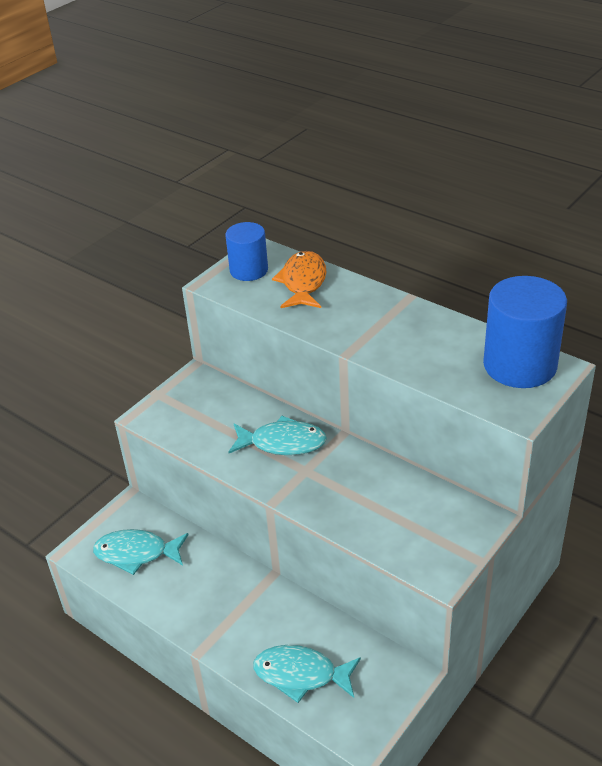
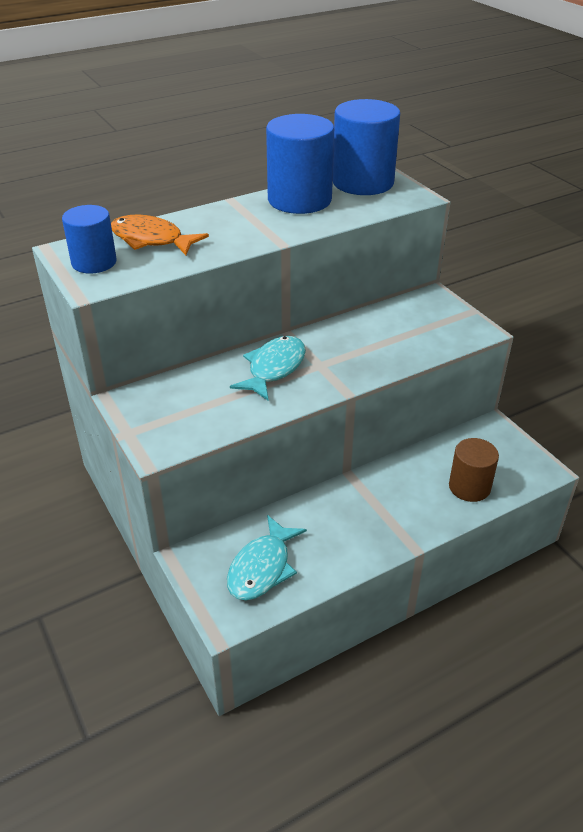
camera: 70 degrees left, 0 degrees up
turquoise fish [253,645,361,703] -> brown cylinder [449,438,499,502]
none -> blue cylinder [266,114,334,214]

